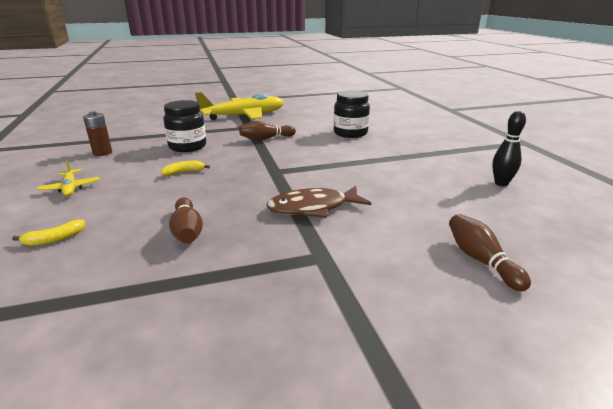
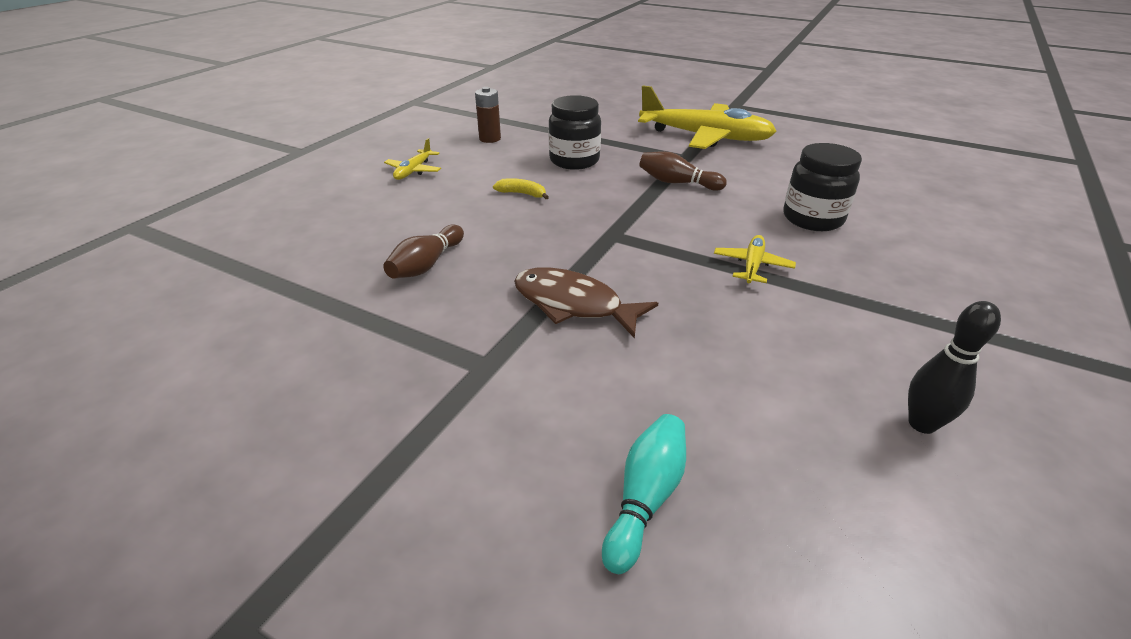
camera: 45 degrees right, 10 degrees up
yellow banana [12,219,85,246] -> none
brown bowling pin [449,214,531,291] -> turquoise bowling pin [602,414,686,574]
none -> yellow plane [714,235,796,283]

